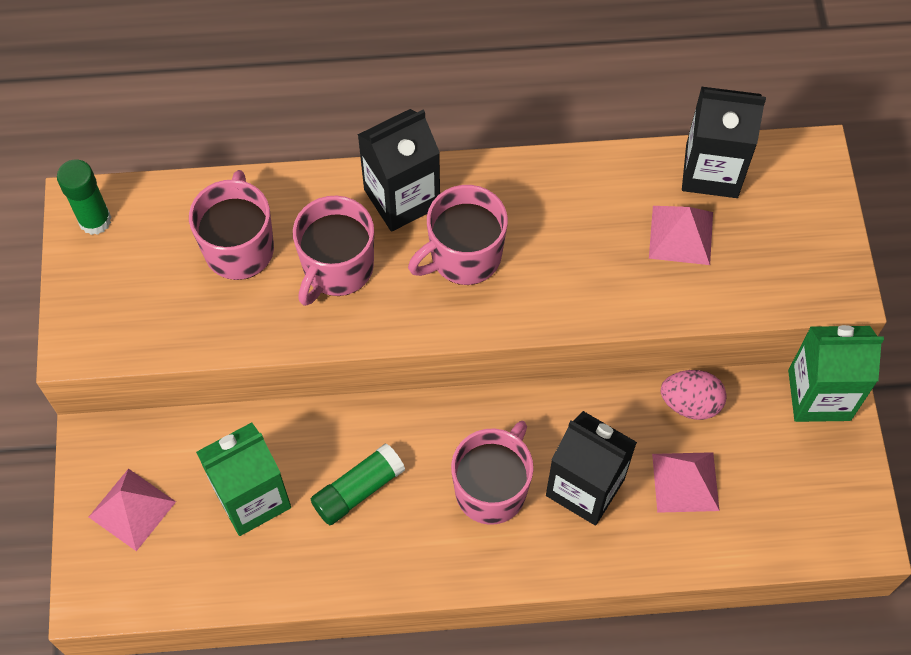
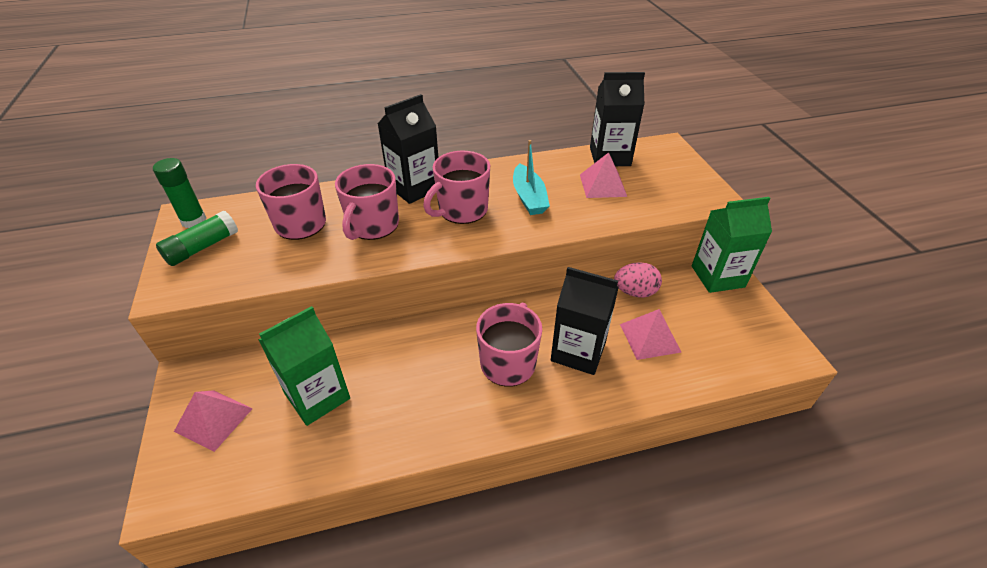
camera: 10 degrees left, 20 degrees down
green glue stick [311,443,405,525] -> green glue stick moved to [156,211,238,266]
none -> turquoise boat [513,140,550,215]

